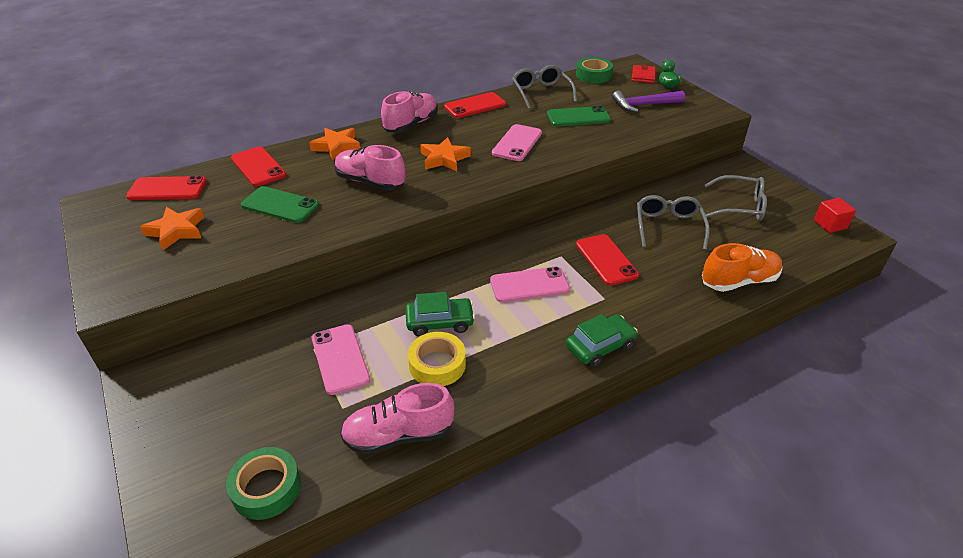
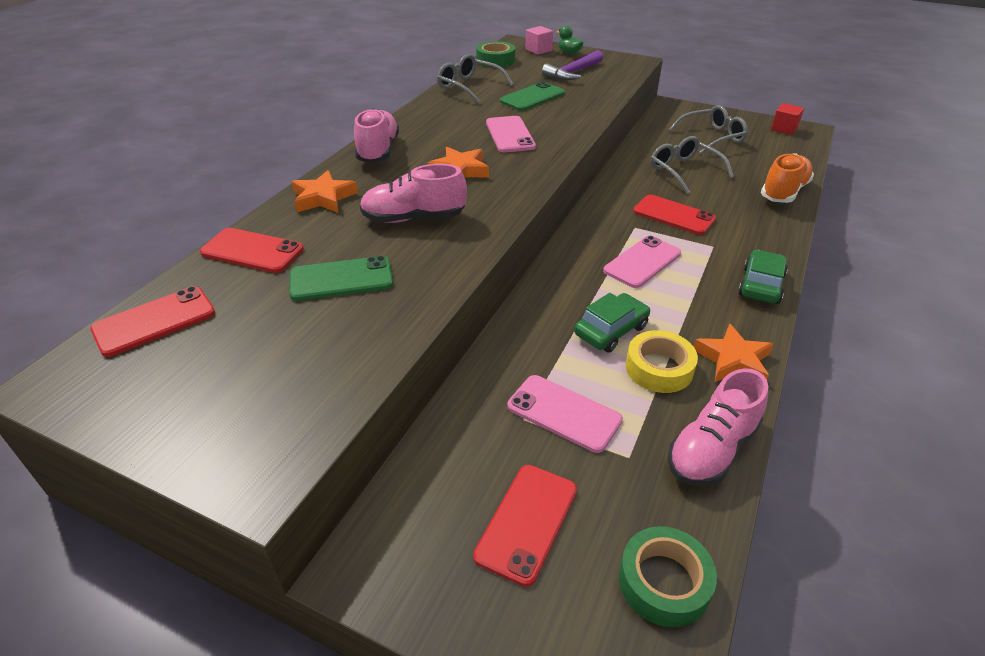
camera: 35 degrees left, 0 degrees up
orange star [140,207,204,250] -> orange star moved to [694,323,774,382]
red phone [444,92,506,118] -> red phone moved to [473,465,577,587]
red wallet [632,64,656,83] -> pink cube [525,26,553,55]

